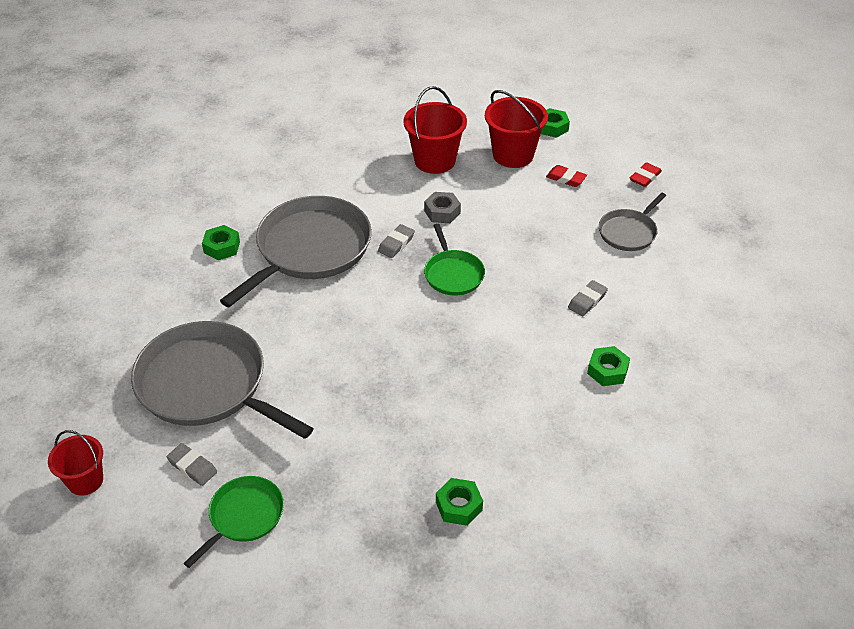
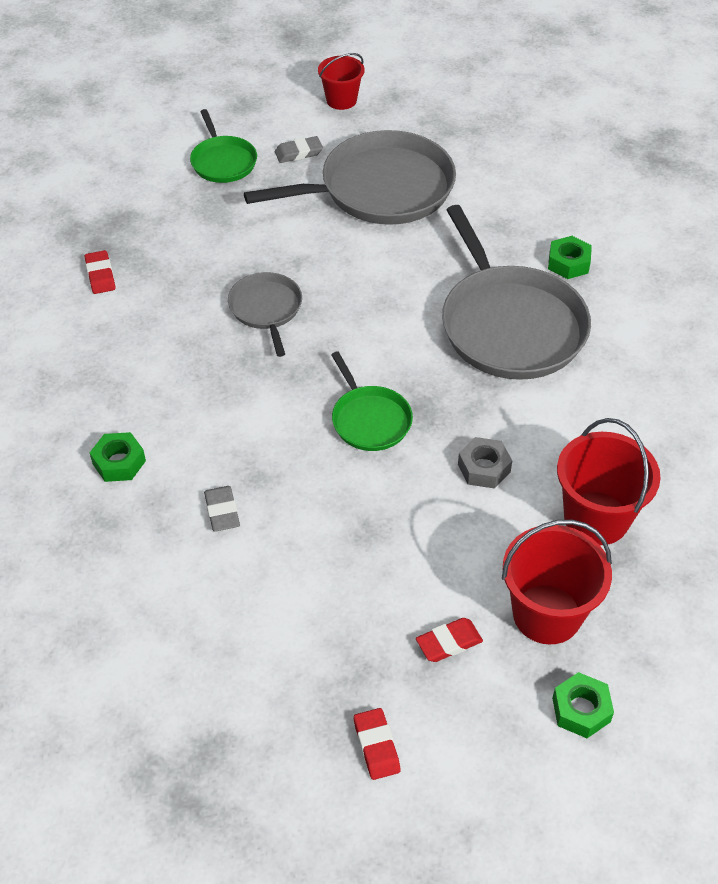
camera: 125 degrees right, 5 degrees up
grey eraser [378,224,415,258] -> none
green pan [424,224,485,295] -> green pan turned 135 degrees counterclockwise [331,351,413,451]
green nut [436,478,483,526] -> red eraser [85,250,116,294]
grey pan [599,193,666,251] -> grey pan moved to [228,272,302,357]

